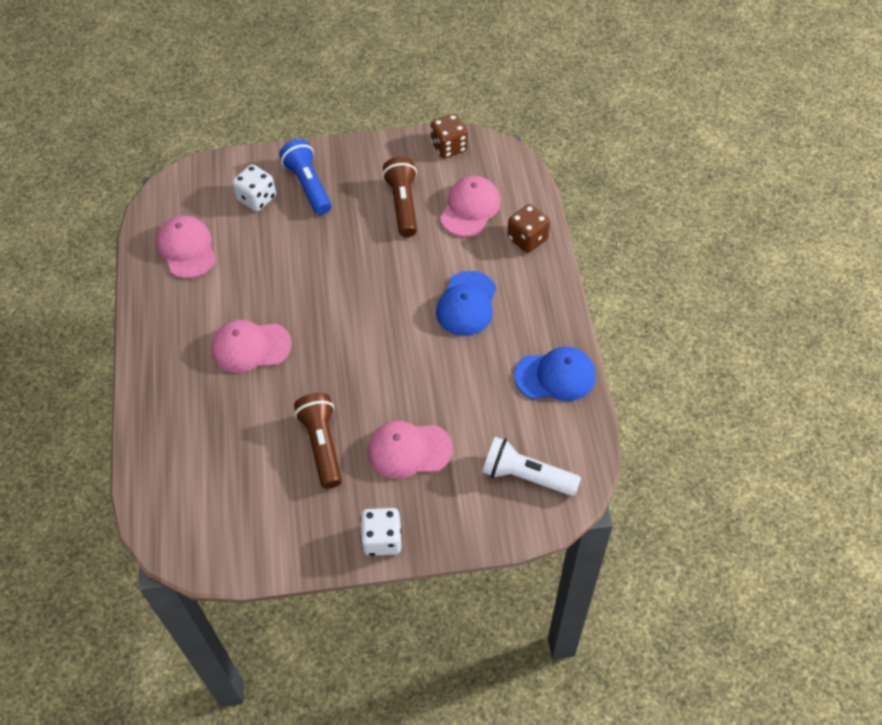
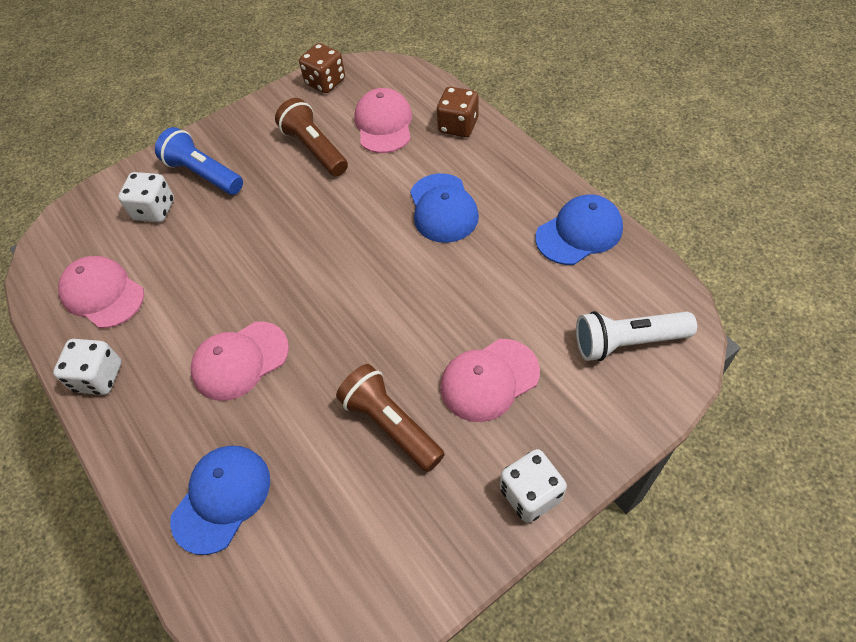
camera: 25 degrees left, 0 degrees up
none -> white dice [53,339,122,395]
none -> blue cap [170,446,270,555]

